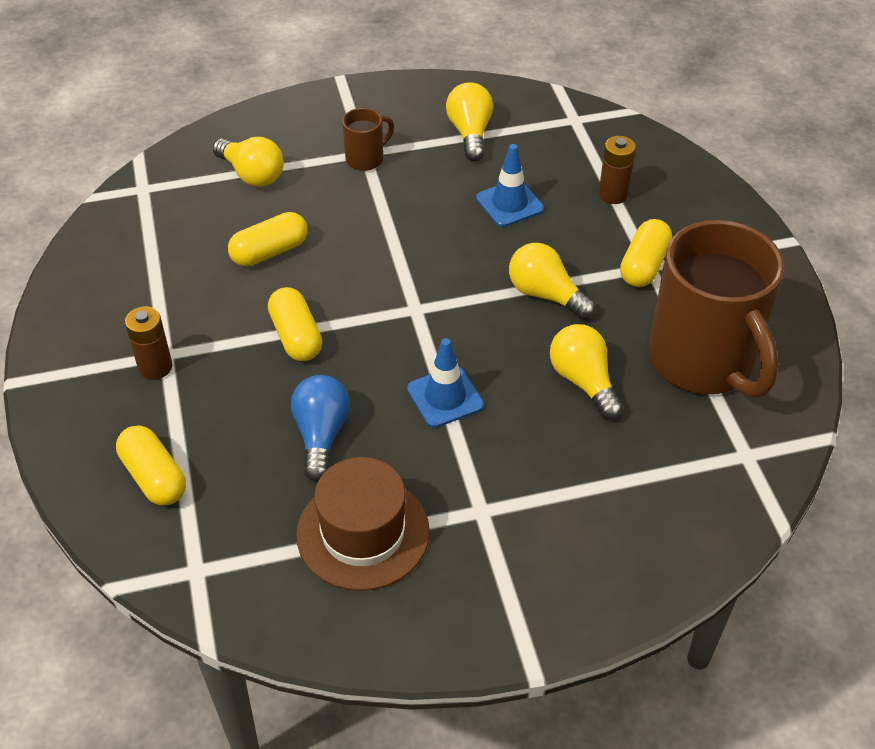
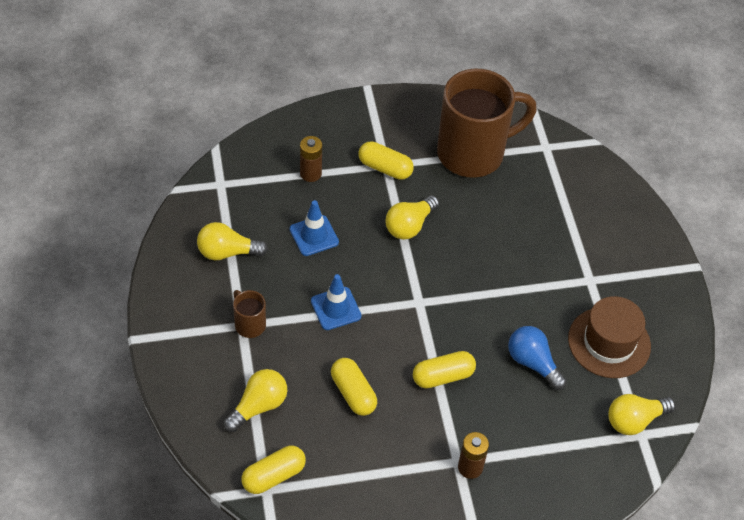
camera: 90 degrees left, 5 degrees up
yellow capsule [116,425,186,506] -> yellow capsule moved to [241,446,306,494]
blue light bulb [291,375,350,481] -> blue light bulb turned 45 degrees clockwise [508,326,567,390]
blue traffic cone [407,338,484,428] -> blue traffic cone moved to [311,274,362,330]
yellow light bulb [550,324,623,420] -> yellow light bulb moved to [608,394,675,435]

